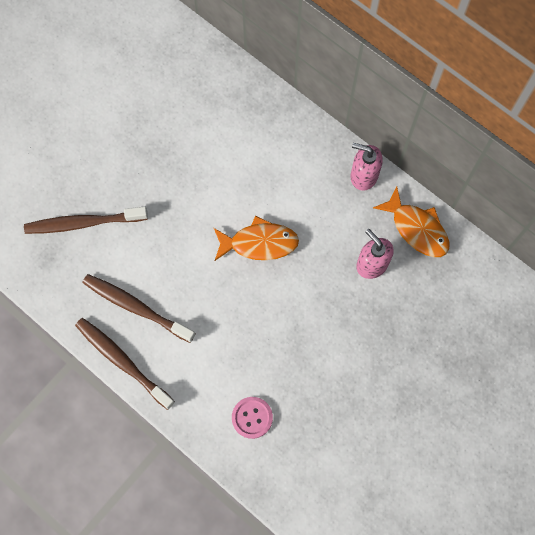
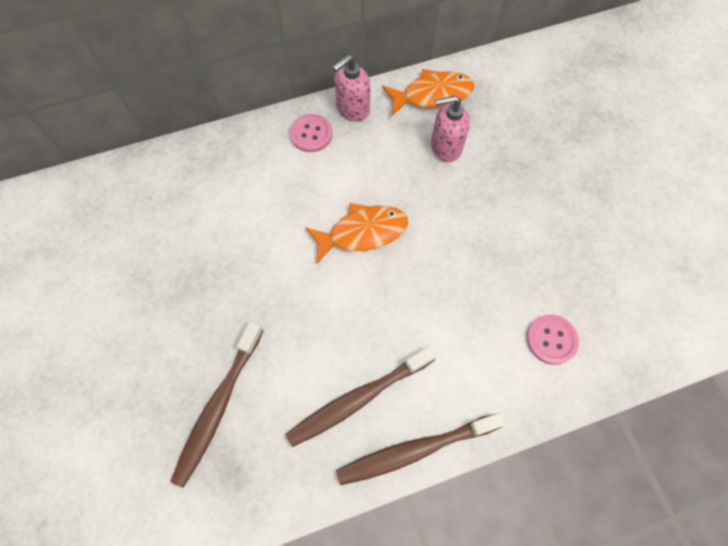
camera: 60 degrees left, 5 degrees down
orange fish [214,216,299,261] -> orange fish turned 45 degrees clockwise [305,203,408,265]
none -> pink button [290,114,333,152]

